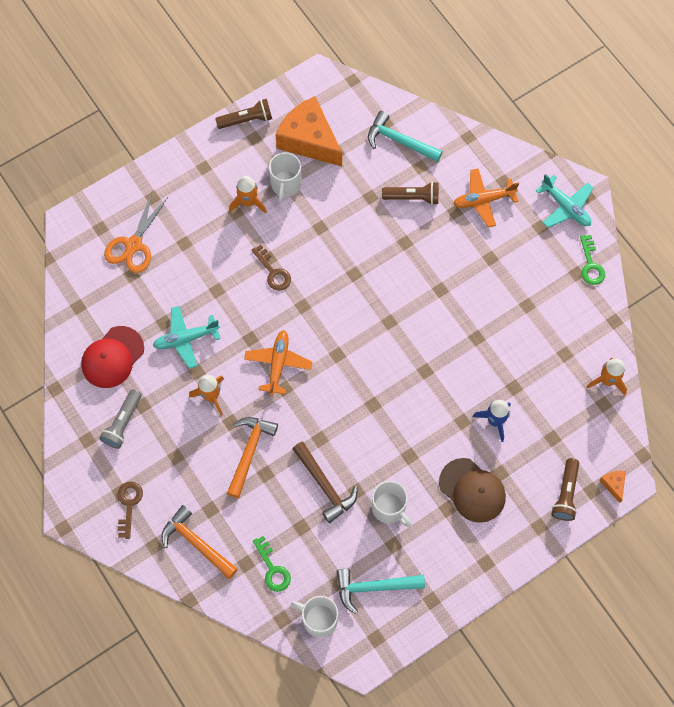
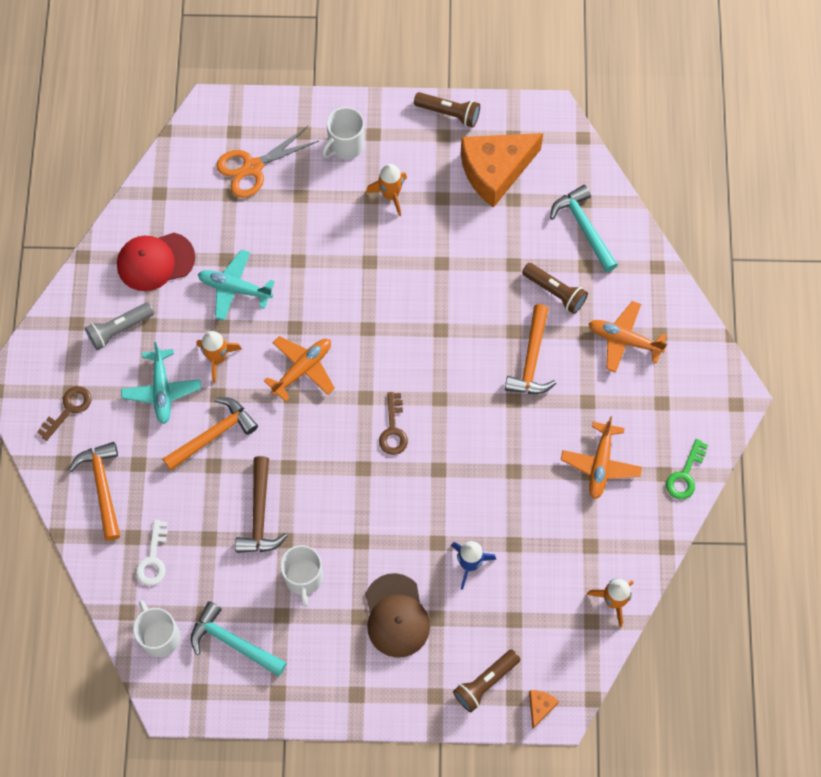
camera: 35 degrees right, 0 degrees up
brown key [251,245,291,291] -> brown key moved to [379,392,408,455]
green key [253,536,291,592] -> white key [136,520,168,586]
white mug [269,152,301,202] -> white mug moved to [322,107,365,159]
orange cheese [275,96,342,167] -> orange cheese turned 105 degrees counterclockwise [461,133,543,208]
turquoise plane [536,174,593,228] -> turquoise plane moved to [121,342,201,424]
none -> orange hammer [505,304,556,394]
none -> orange plane [561,416,642,499]

